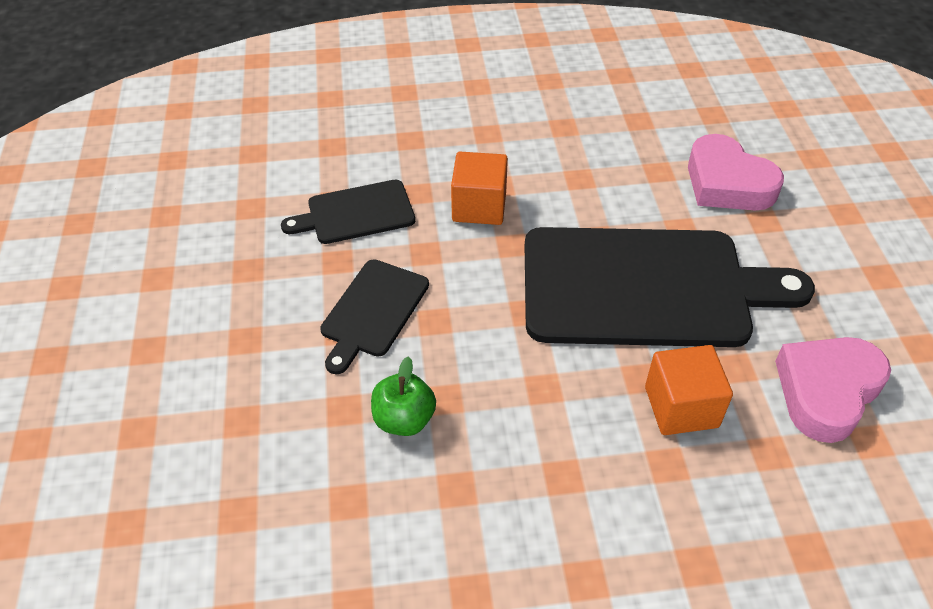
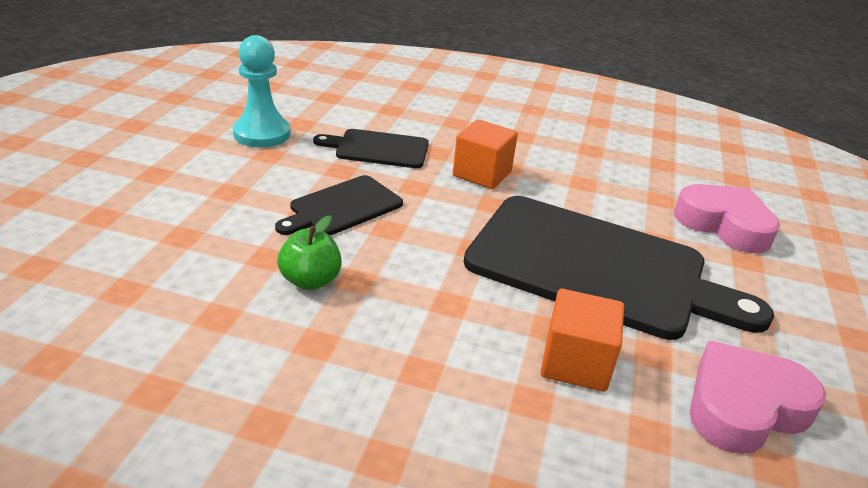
camera: 20 degrees right, 15 degrees down
pink heart [688,134,784,210] -> pink heart turned 150 degrees clockwise [674,184,780,254]
none -> turquoise pawn [233,35,291,147]

